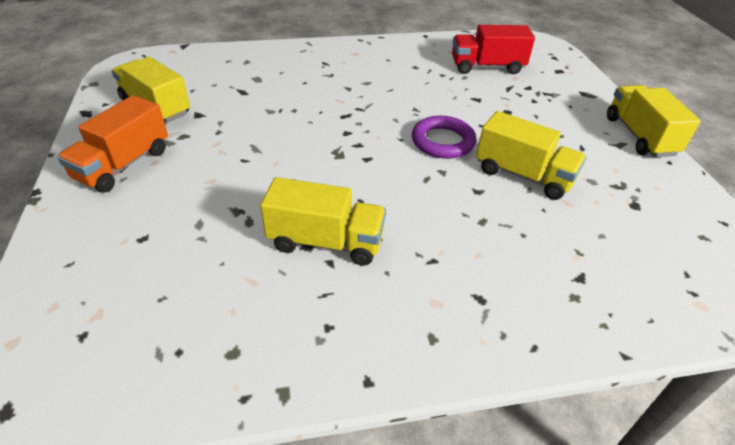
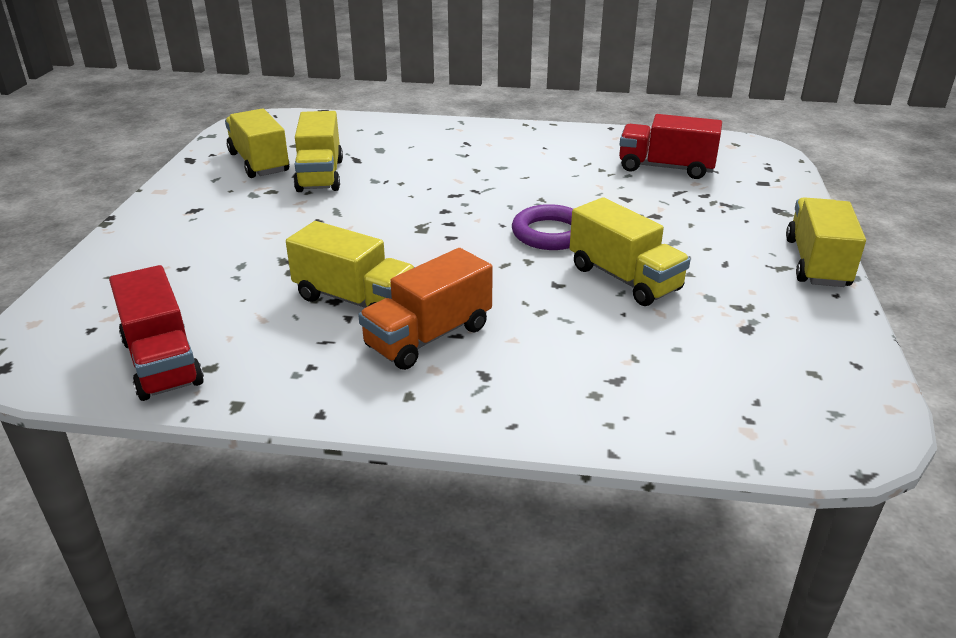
camera: 20 degrees right, 10 degrees down
orange truck [57,95,168,193] -> orange truck moved to [358,248,493,370]
none -> red truck [109,265,204,401]
none -> yellow truck [294,111,343,192]

